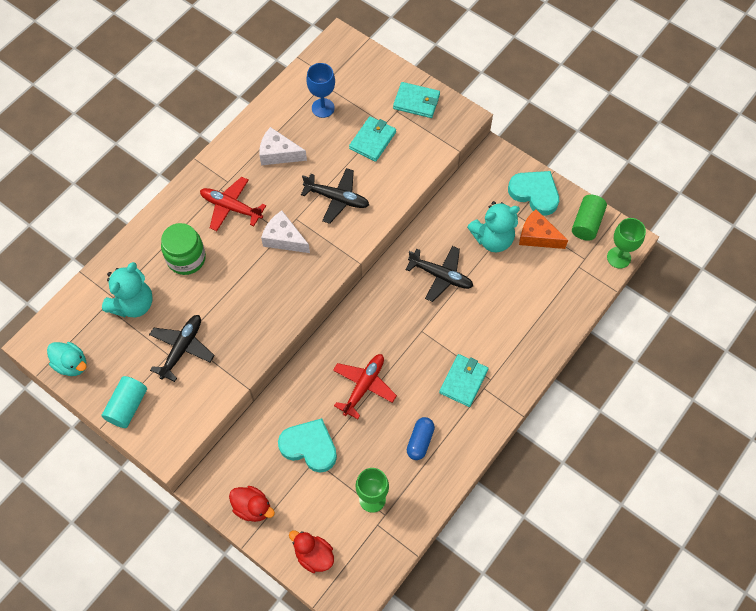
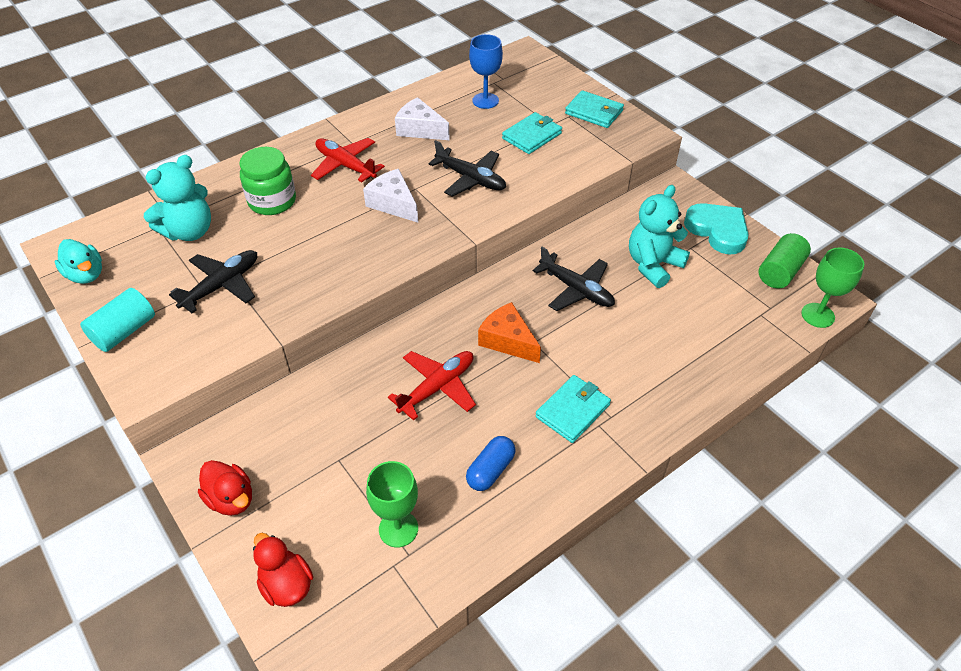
camera: 15 degrees right, 15 degrees down
turquoise heart [278,418,337,472] -> none
turquoise teddy bear [467,201,520,252] -> turquoise teddy bear turned 135 degrees clockwise [629,185,690,288]
orange cheese [519,209,568,249] -> orange cheese moved to [478,302,541,363]

